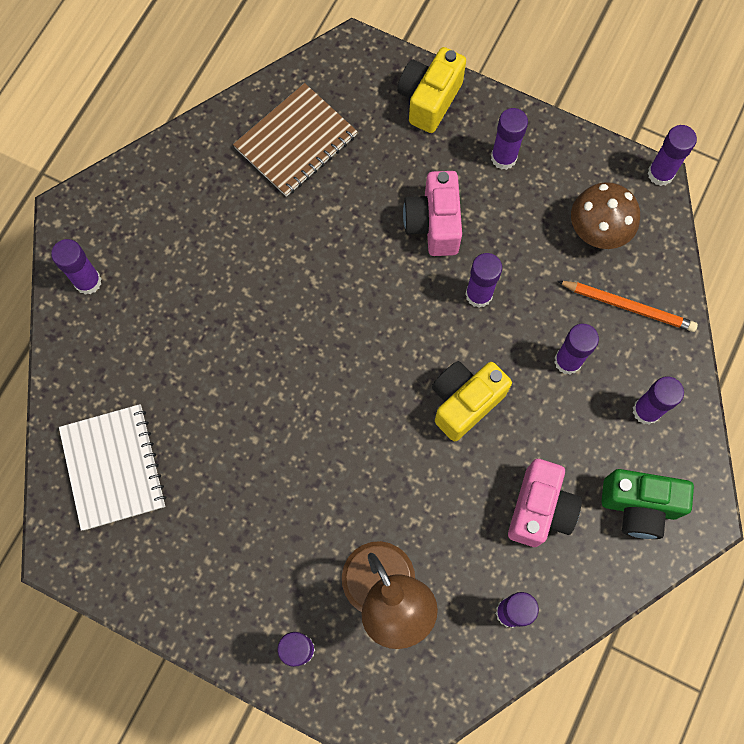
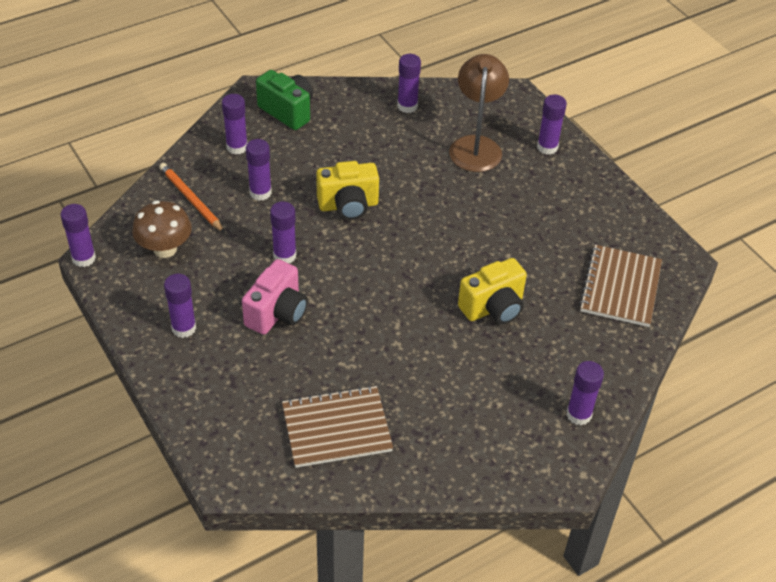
camera: 150 degrees left, 25 degrees down
white notebook [59,404,167,531] -> brown notebook [579,245,662,327]
yellow camera [397,47,466,133] -> yellow camera moved to [458,258,527,324]
pink camera [508,459,582,547] -> none

